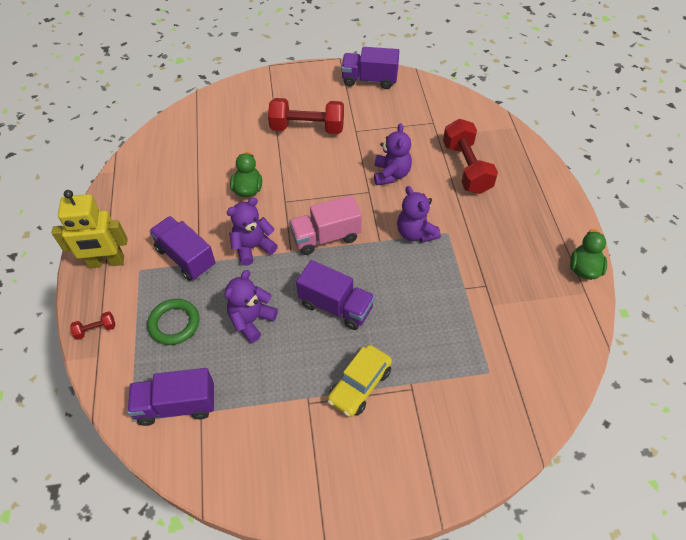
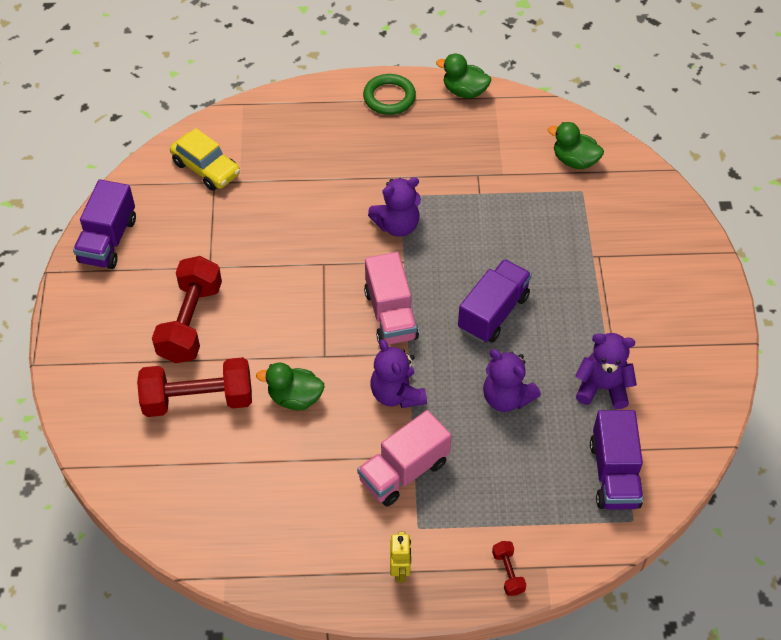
camera: 85 degrees left, 0 degrees up
yellow robot [52,190,128,268] -> yellow robot [390,532,411,582], size x0.52
green ring [147,299,199,345] -> green ring moved to [363,74,416,115]
purple truck [149,216,216,281] -> pink truck [357,410,451,507]
yellow car [327,345,392,417] -> yellow car moved to [170,128,240,191]
purple teddy bear [374,123,412,185] -> purple teddy bear moved to [575,333,637,409]
red dumbbell [443,119,498,194] -> red dumbbell moved to [137,357,252,417]
none -> green duck [548,122,604,169]

